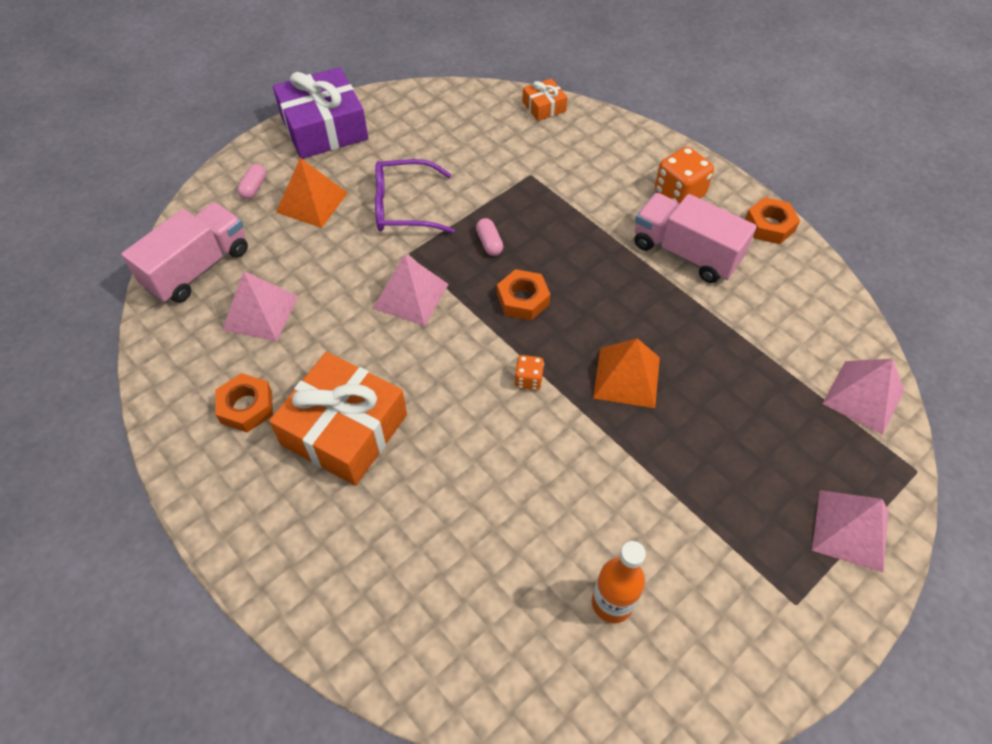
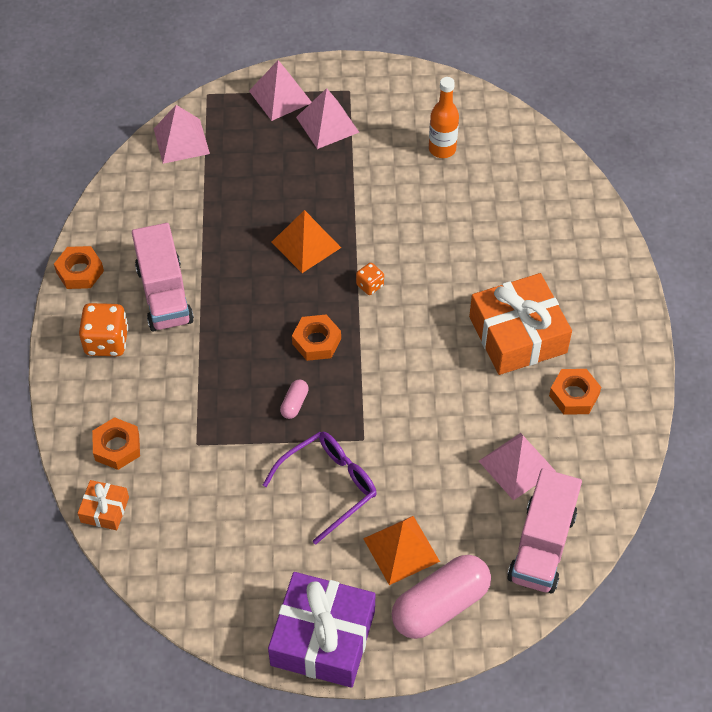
camera: 140 degrees left, 0 degrees up
pink truck [121,202,248,303] -> pink truck turned 60 degrees counterclockwise [507,469,582,593]
pink capsule [237,164,266,199] -> pink capsule [391,555,491,639], size x2.32
pink pyramid [373,254,449,326] -> pink pyramid moved to [296,88,359,149]
purple glasses [375,159,455,233] -> purple glasses turned 75 degrees counterclockwise [263,431,377,545]
none -> orange nut [92,417,140,470]

